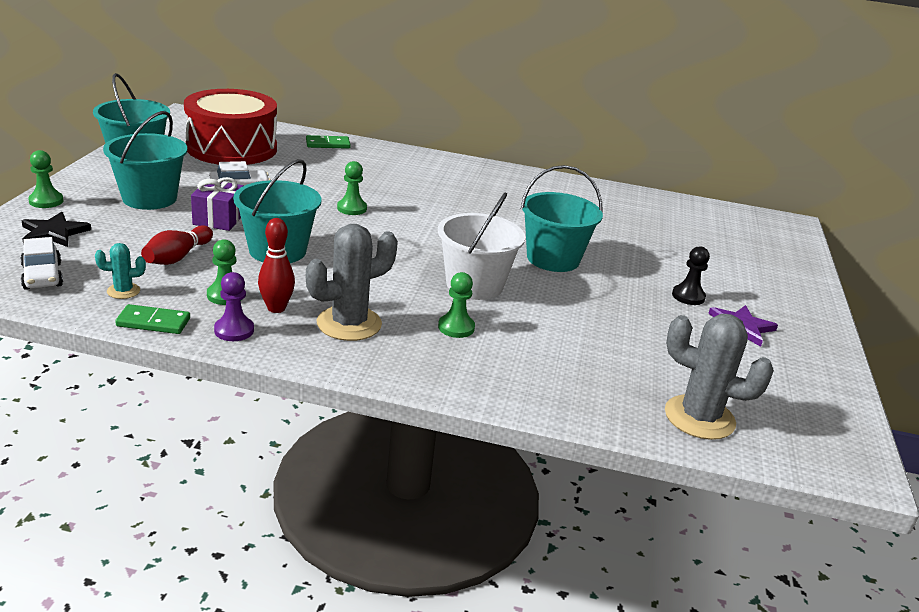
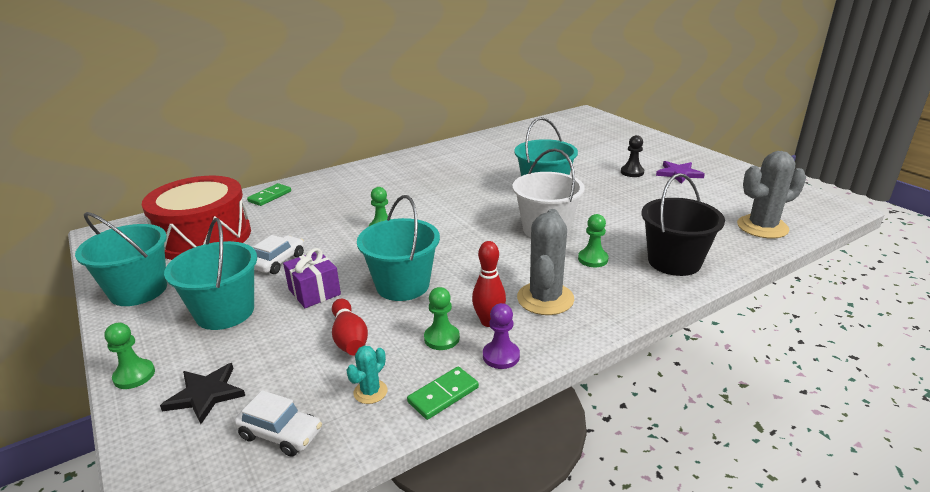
camera: 40 degrees left, 0 degrees up
none -> black bucket [641,173,725,276]

